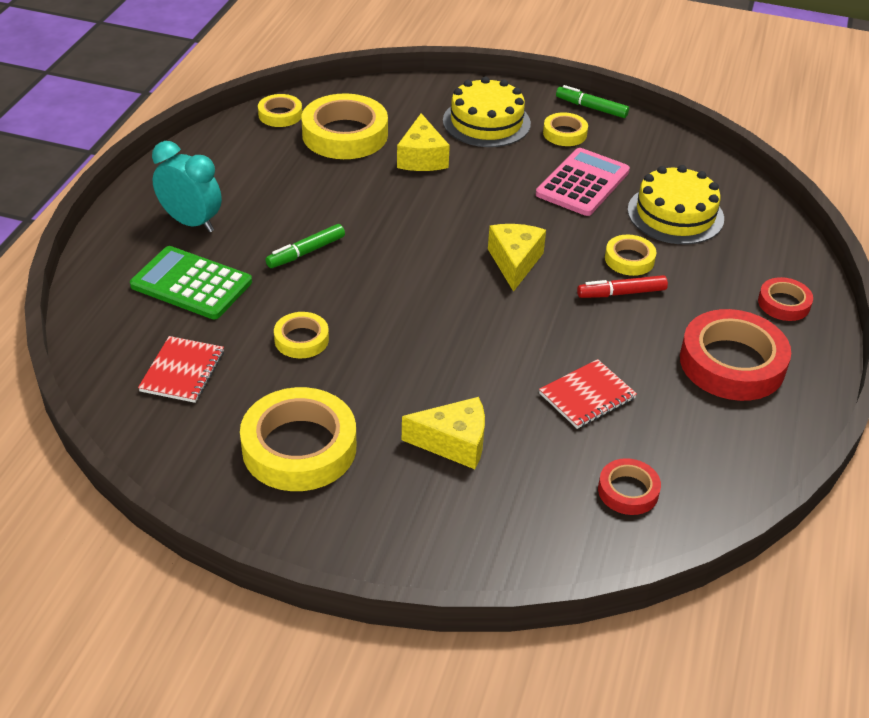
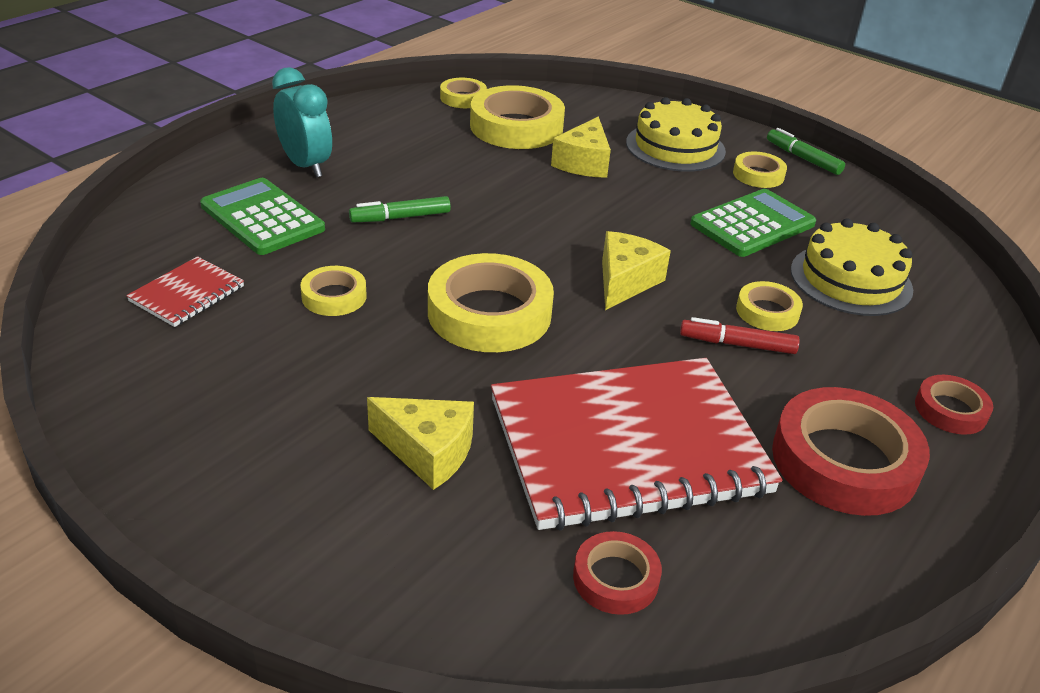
camera: 20 degrees right, 5 degrees down
yellow tape [240,387,356,491] -> yellow tape moved to [428,253,554,352]
pink calculator [536,148,630,216] -> green calculator [690,189,816,257]
red notebook [539,359,637,429] -> red notebook [491,358,782,531], size x2.33

